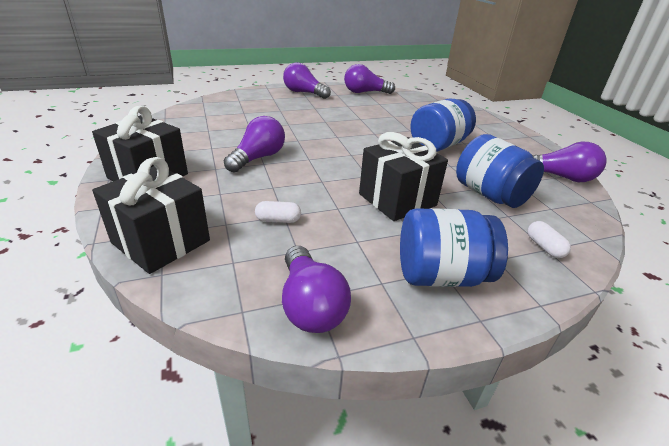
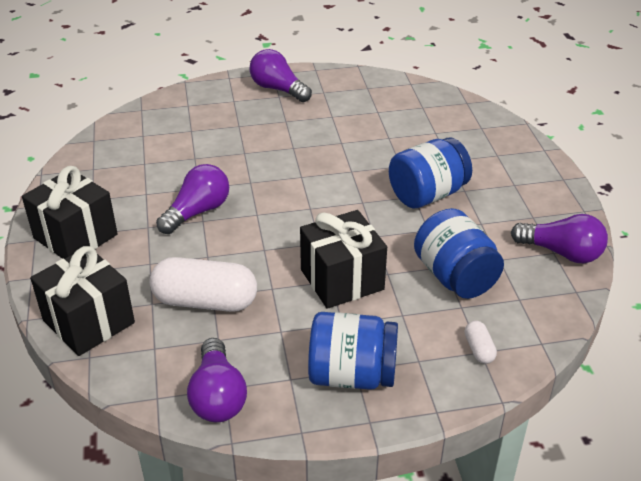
camera: 10 degrees right, 5 degrees up
white capsule [255,201,301,223] -> white capsule [150,257,257,312], size x2.25
purple light bulb [344,64,395,94] -> none

